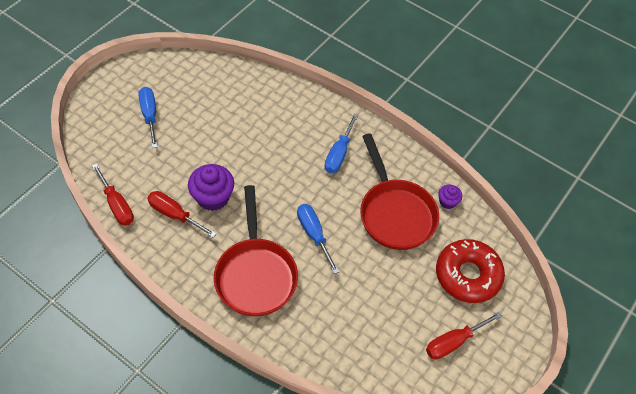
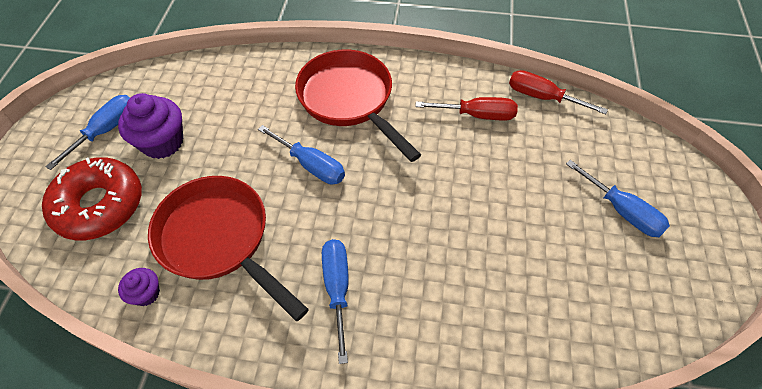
camera: 155 degrees right, 0 degrees up
purple cupcake [188,164,234,211] -> purple cupcake moved to [118,93,183,159]
red screwdriver [426,312,502,359] -> blue screwdriver [45,95,130,170]

